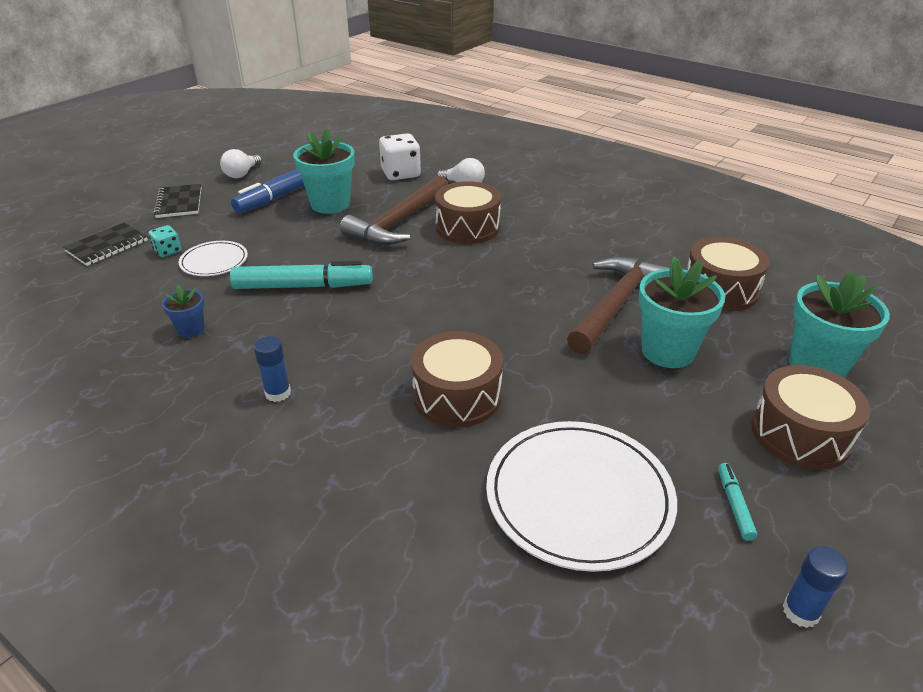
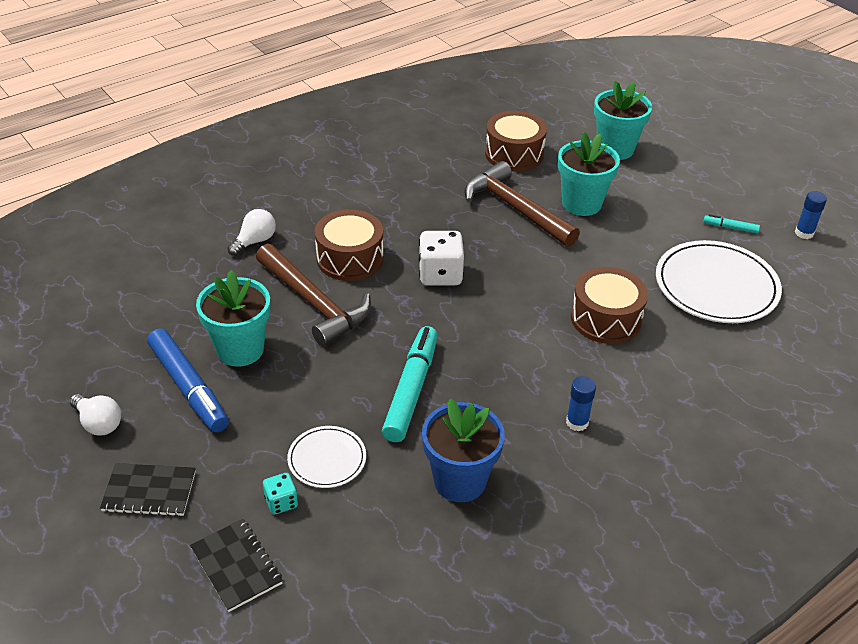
camera: 75 degrees left, 5 degrees up
blue flower pot [162,285,205,338] -> blue flower pot [422,399,505,502], size x1.96
white dice [379,133,421,180] -> white dice moved to [419,231,464,286]
brown drum [751,365,870,470] -> none

